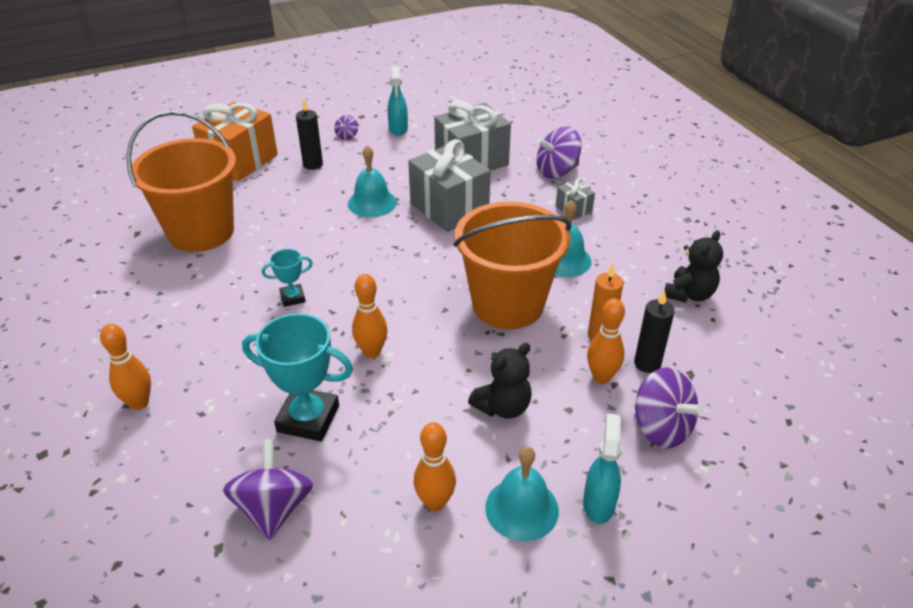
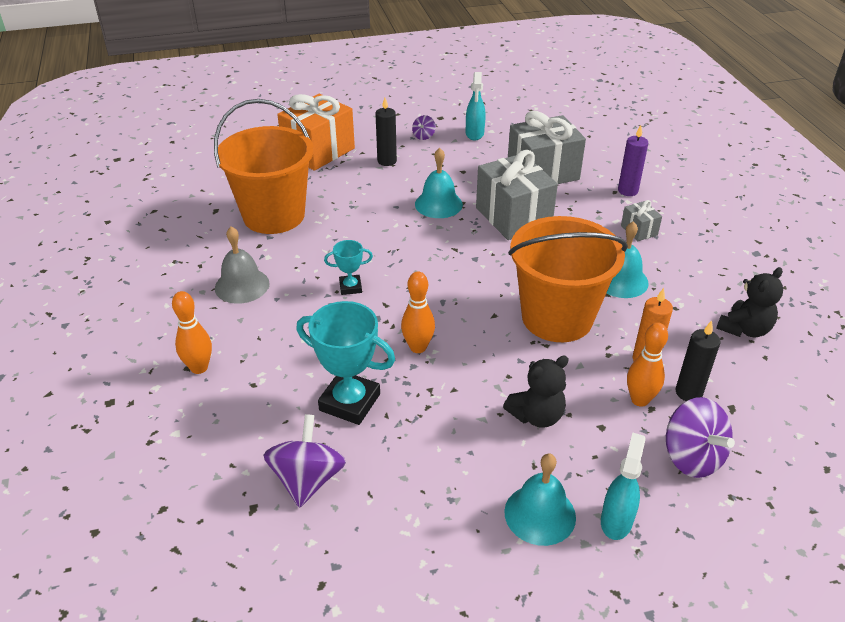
camera: 10 degrees right, 0 degrees up
orange bowling pin [414,422,456,511] -> none
purple spinning top [536,127,582,179] -> purple candle [618,125,648,196]
none -> grey bell [215,227,270,304]

